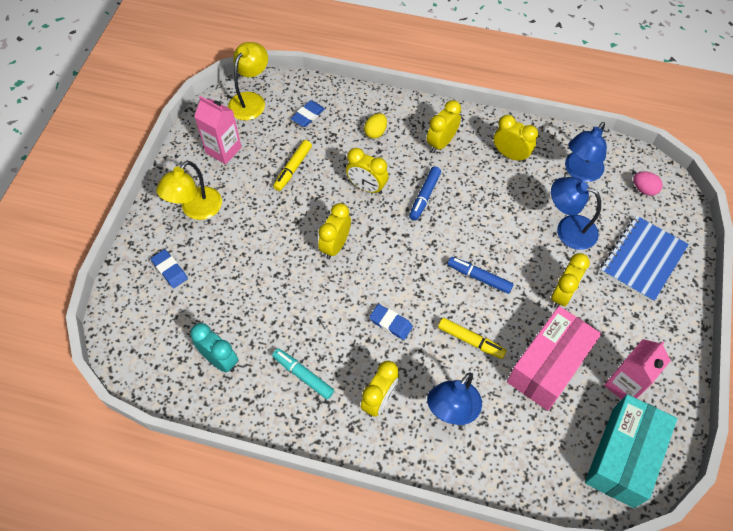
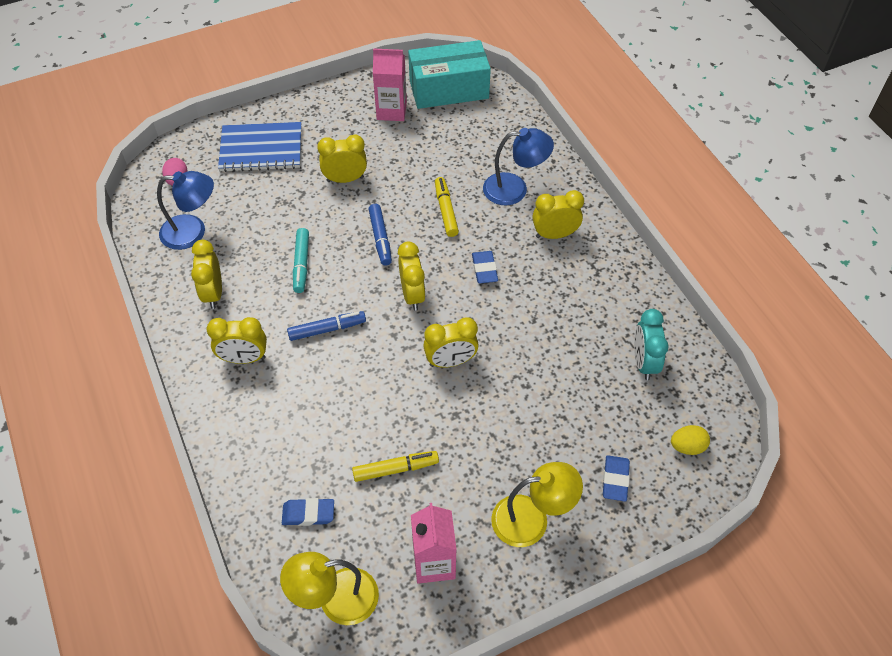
camera: 130 degrees left, 5 degrees down
turquoise marker [272,348,334,399] -> turquoise marker moved to [293,228,309,293]
yellow clock [346,148,389,194] -> yellow clock moved to [398,241,426,311]
yellow egg [364,113,387,139] -> yellow egg moved to [671,425,710,455]
pink box [507,306,602,411] -> none
blue lamp [551,177,601,250] -> none

